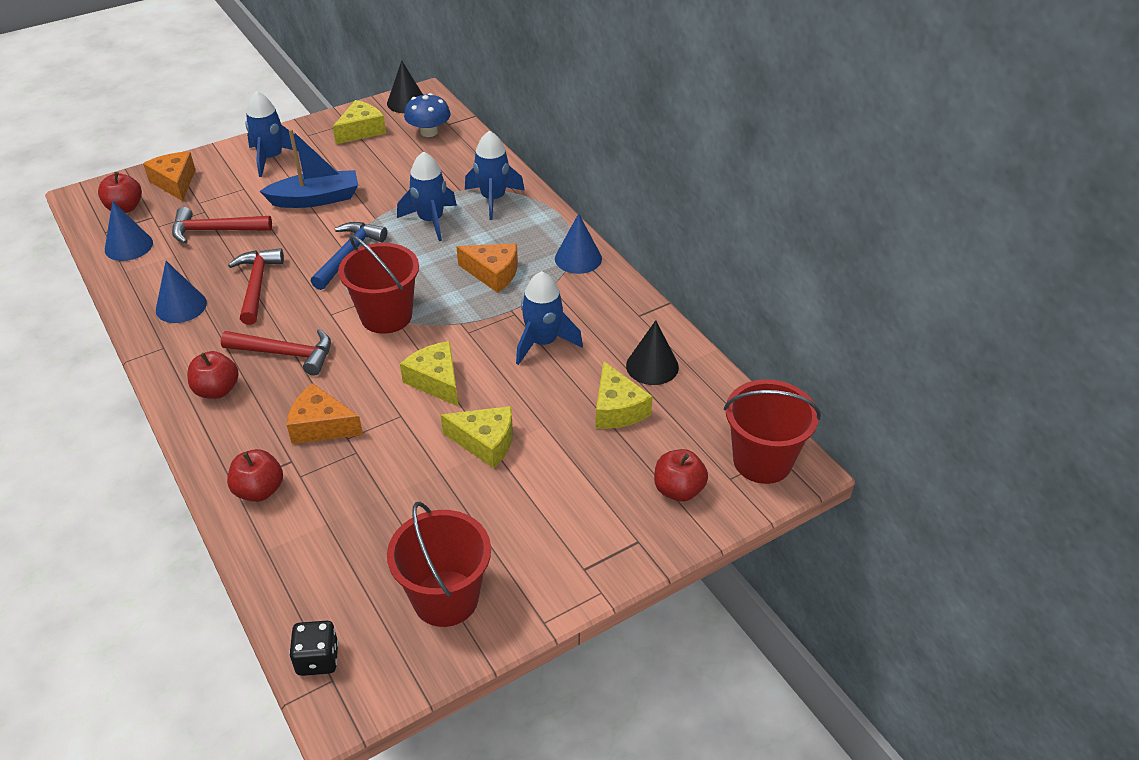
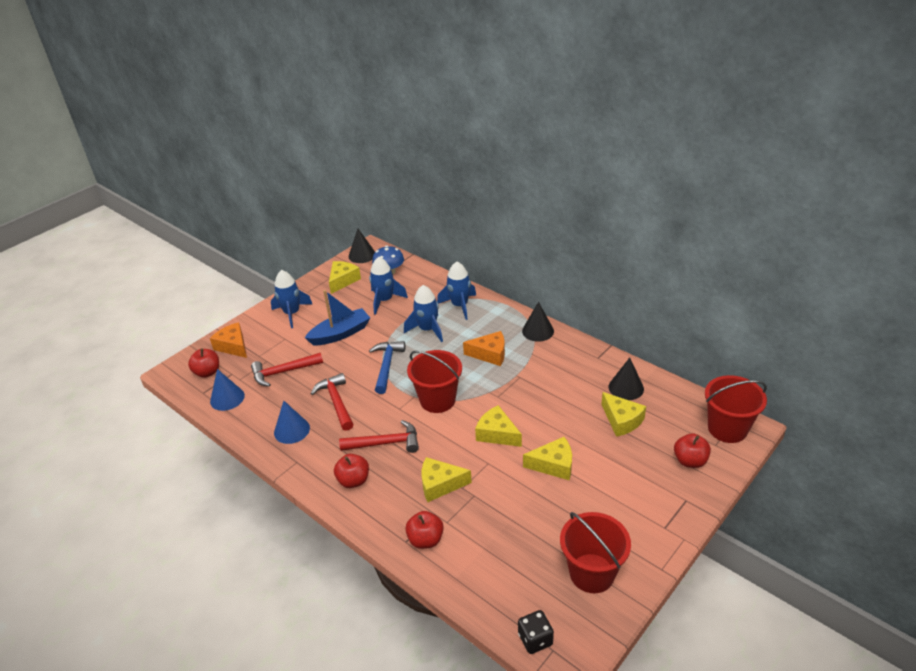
camera: 15 degrees left, 5 degrees down
orange cheese [287,383,363,444] -> yellow cheese [422,457,472,502]
blue rocket [516,271,583,365] -> blue rocket moved to [369,257,408,315]
blue cone [555,213,602,274] -> black cone [522,302,554,342]

